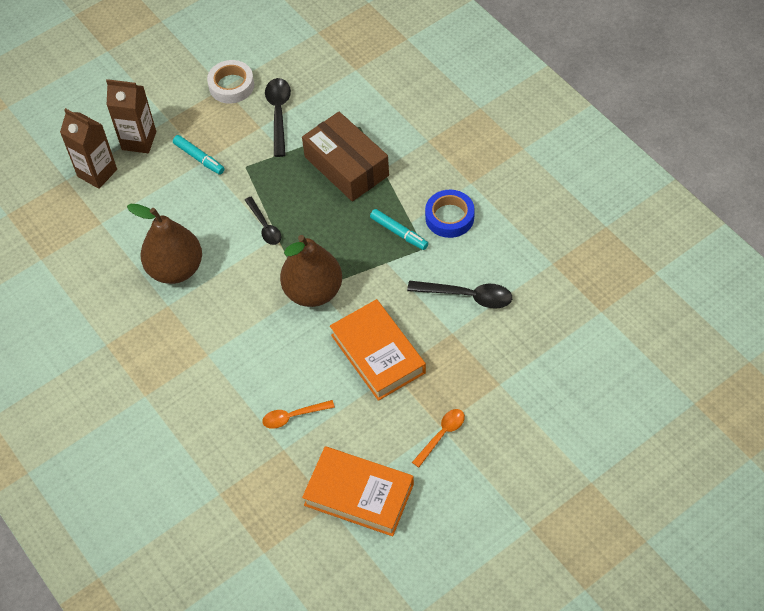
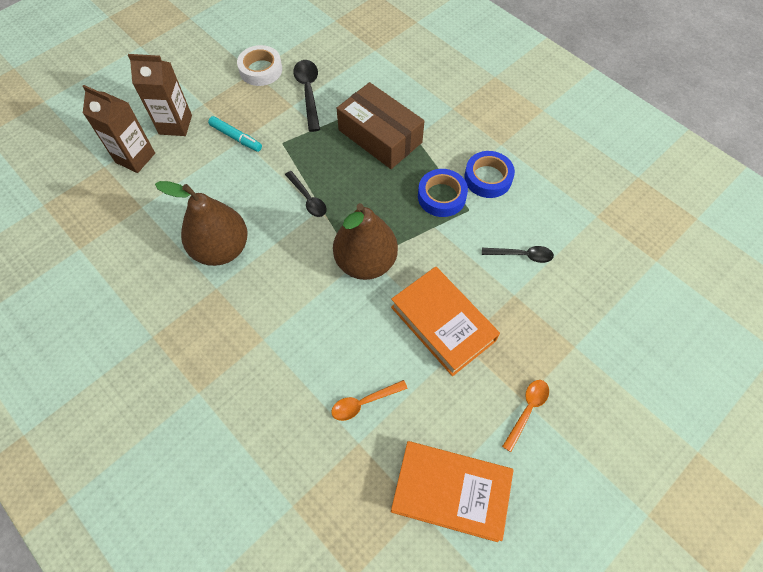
camera: 10 degrees left, 5 degrees up
turquoise marker [370,209,428,250] -> blue tape [418,169,468,217]
black spoon [407,281,512,309] -> black spoon [482,246,554,263], size x0.67

